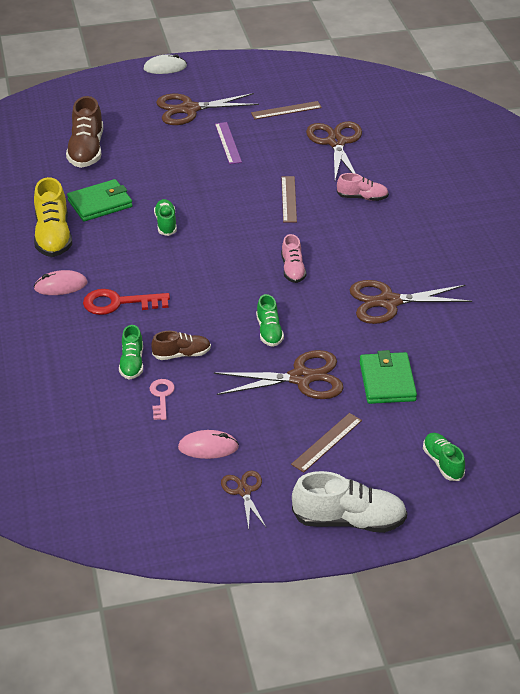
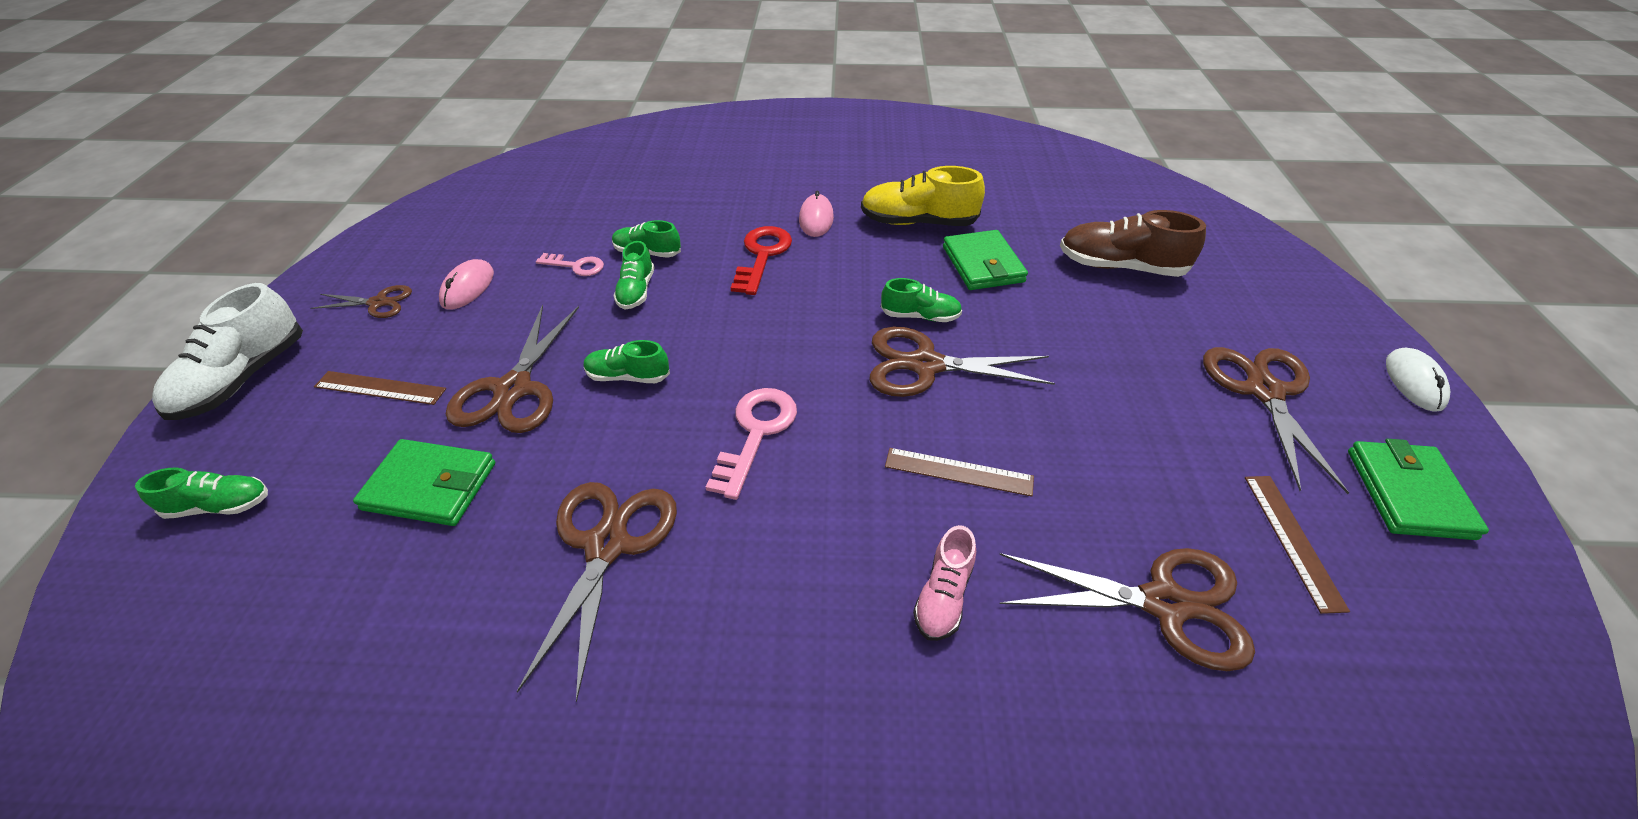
camera: 105 degrees right, 5 degrees up
brown shoe [151,331,211,360] -> green shoe [613,241,654,309]
purple ruler [215,122,242,164] -> none
pink shoe [281,234,306,283] -> pink key [706,388,797,500]
brown ruler [291,413,362,472] -> brown ruler turned 45 degrees counterclockwise [314,371,446,405]
none -> brown scissors [870,327,1055,397]
none -> green wallet [1348,439,1489,540]

